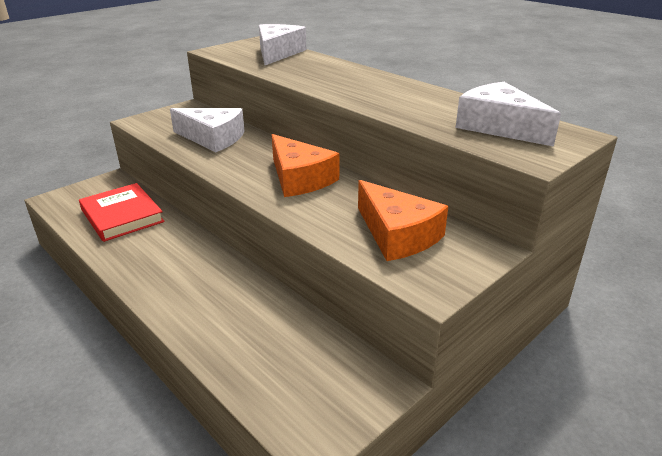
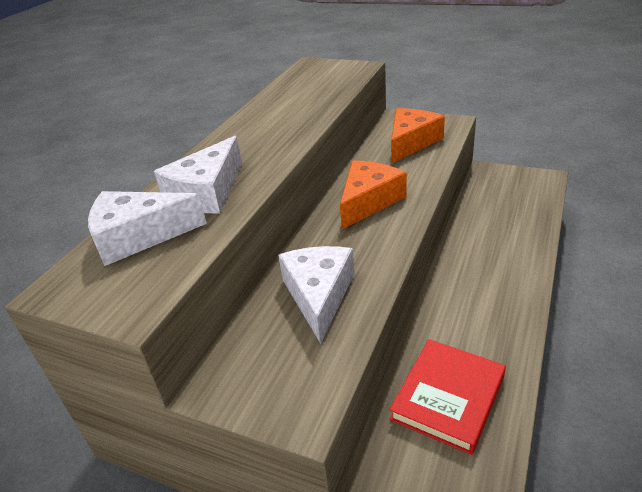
camera: 110 degrees left, 5 degrees up
white cheese [456,82,561,147] -> white cheese moved to [154,136,242,214]

